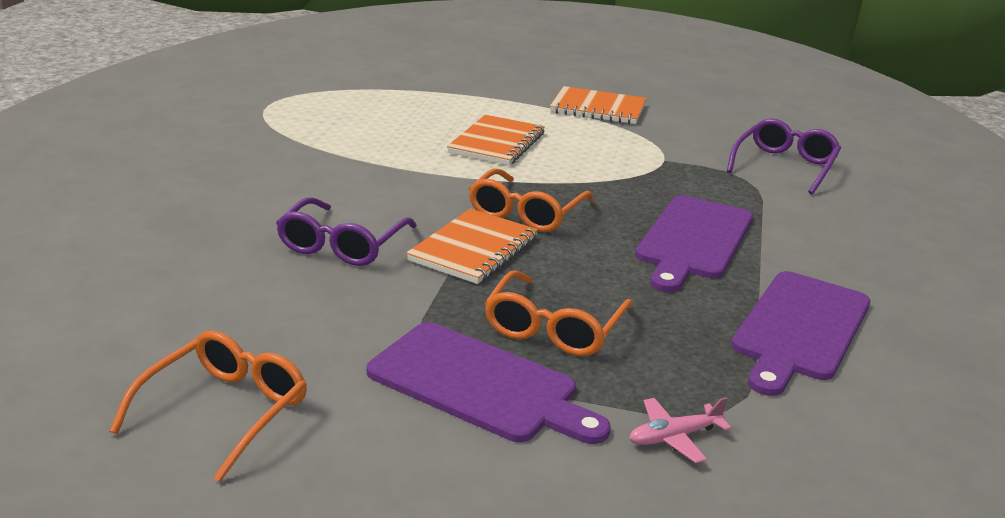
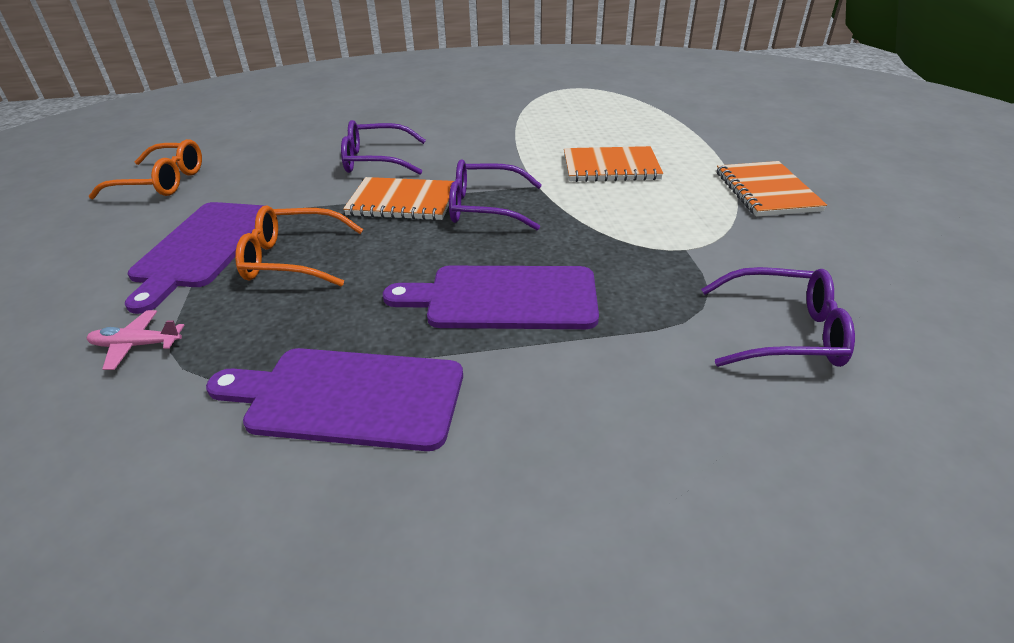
camera: 70 degrees right, 10 degrees up
orange glasses [469,168,594,232] -> purple glasses [449,160,542,230]
pink plane [629,397,731,463] -> pink plane turned 45 degrees counterclockwise [87,310,185,370]

